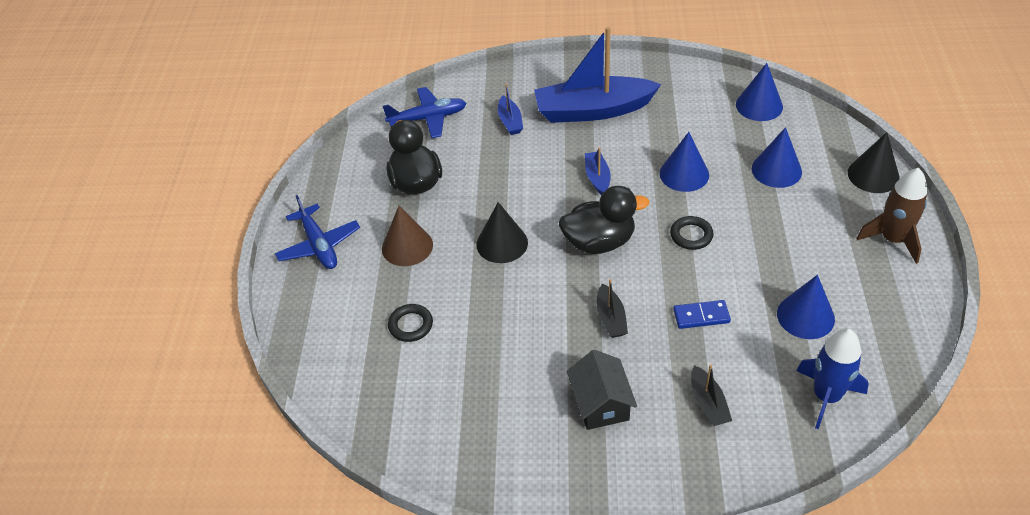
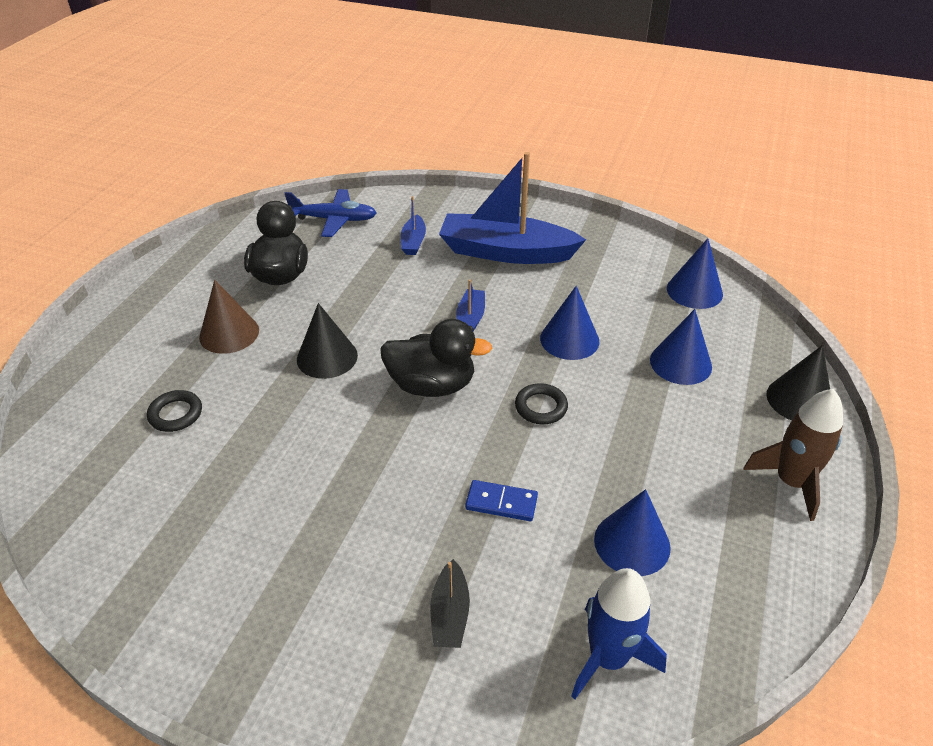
camera: 15 degrees right, 5 degrees down
blue plane [275,195,360,269] -> none
black house [567,350,637,430] -> none
black boat [597,279,628,338] -> none

